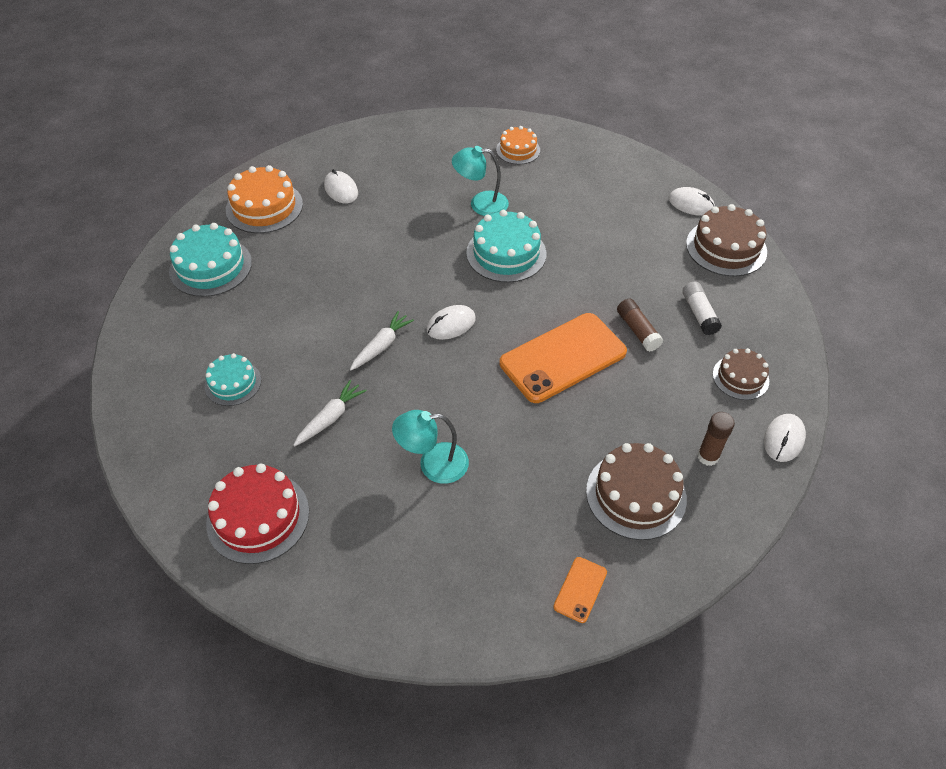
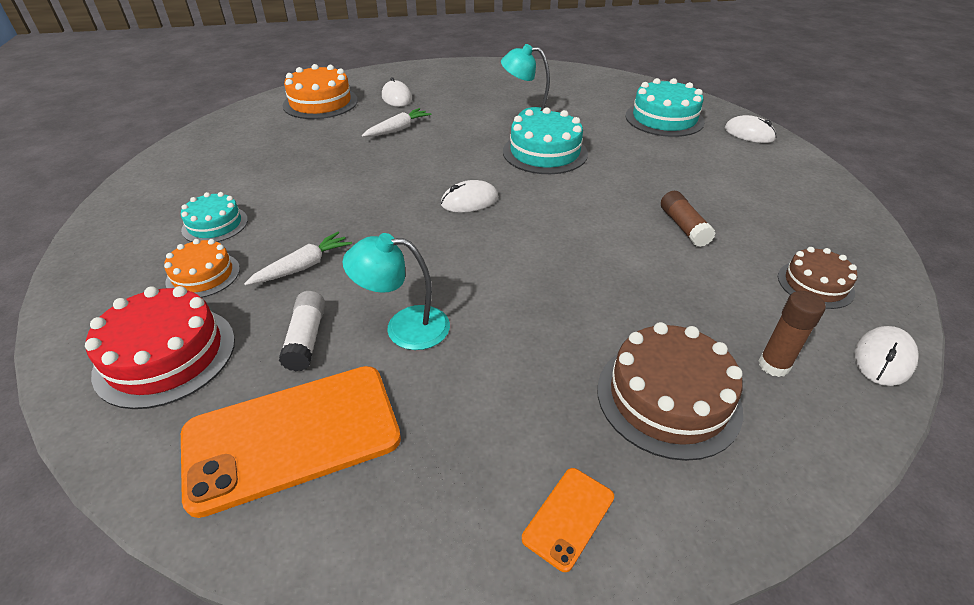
camera: 10 degrees right, 10 degrees down
turquoise cake [169,223,252,297] -> turquoise cake moved to [625,78,705,137]
white carrot [350,311,414,370] -> white carrot moved to [362,108,431,137]
orange cake [496,126,540,164] -> orange cake moved to [164,239,240,298]
orange phone [500,313,627,403] -> orange phone moved to [181,366,401,518]
white glue stick [682,282,722,335] -> white glue stick moved to [279,291,325,371]
brown cake [686,204,767,277] -> none

